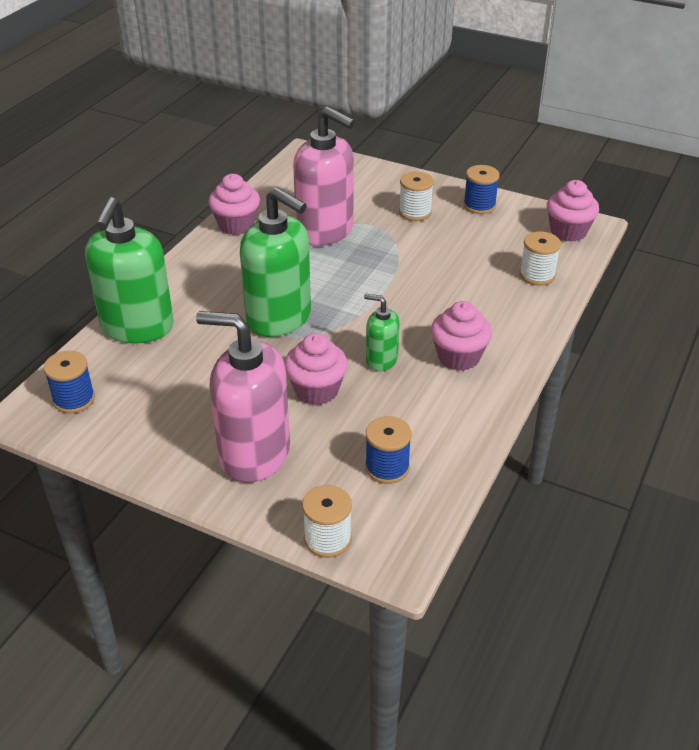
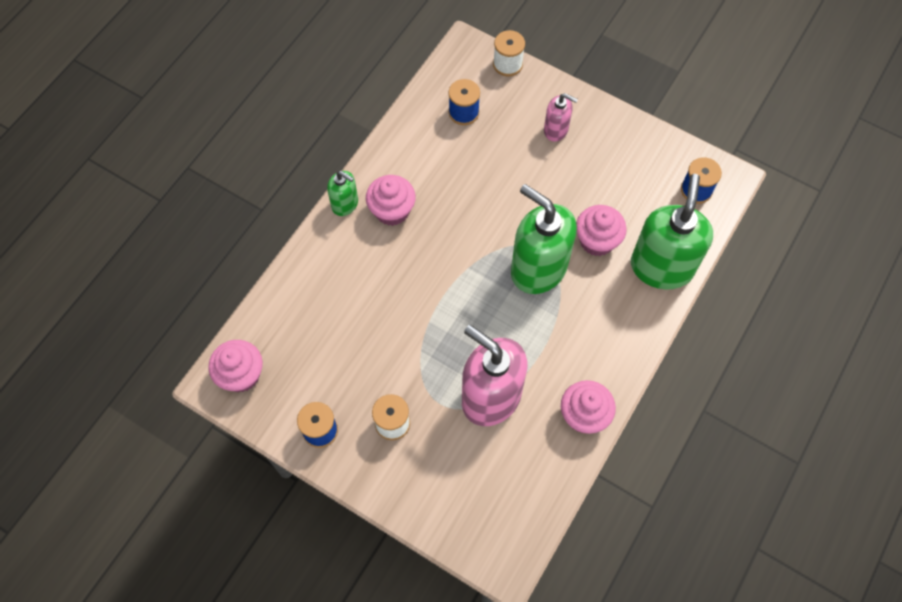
camera: 175 degrees left, 25 degrees up
pink soap dispenser [196,311,290,483] -> pink soap dispenser [544,93,578,142], size x0.50
pink cupcake [284,333,348,405] -> pink cupcake moved to [576,205,627,256]
green soap dispenser [364,294,400,371] -> green soap dispenser moved to [327,171,358,216]
white spool [519,231,561,286] -> none

